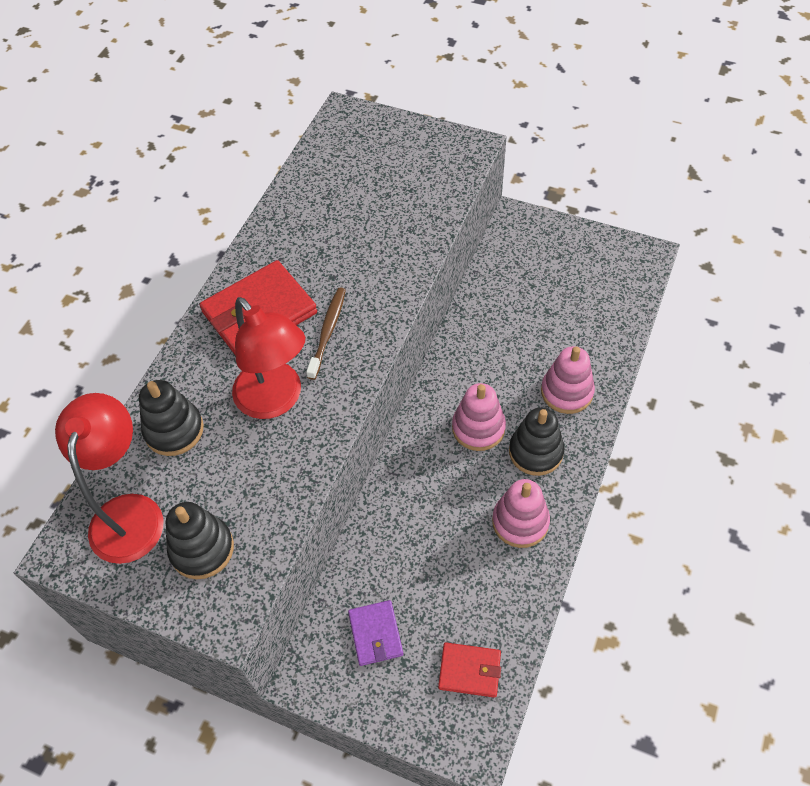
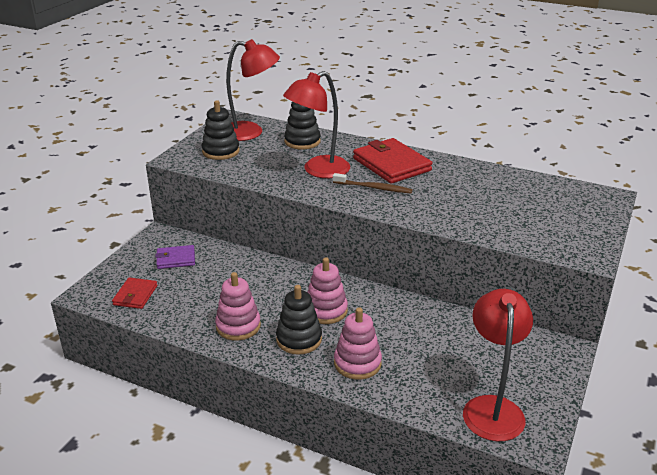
camera: 90 degrees right, 25 degrees down
none -> red lamp [463,289,533,441]

